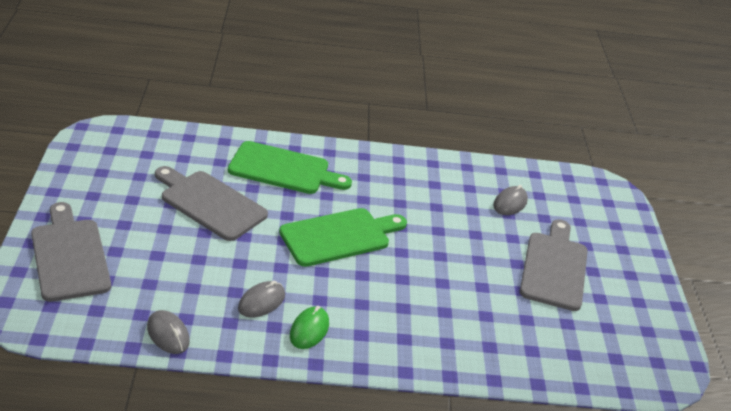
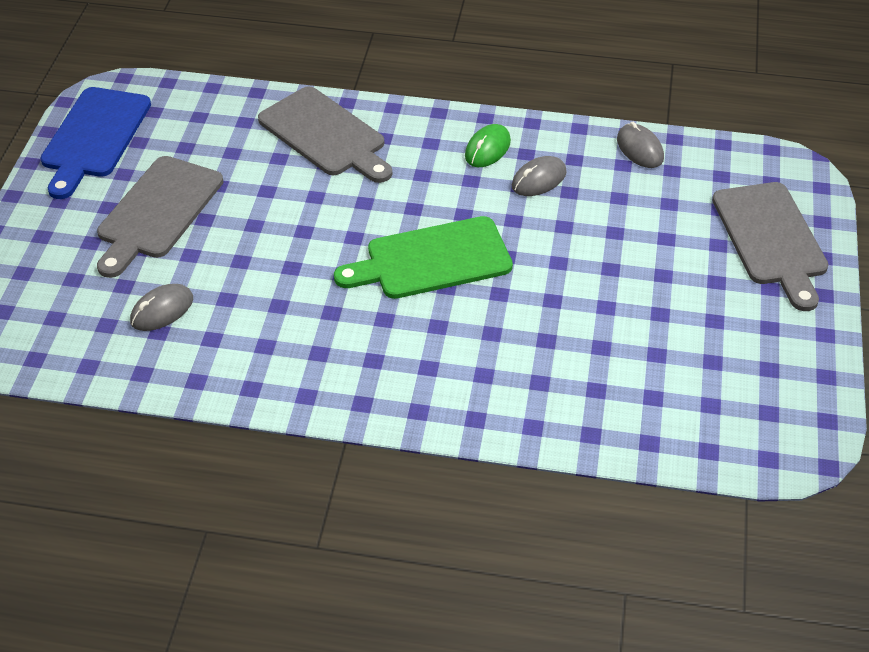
camera: 165 degrees left, 10 degrees up
grey cutting board [155,166,268,241] -> grey cutting board moved to [258,86,392,183]
green cutting board [228,141,352,194] -> none
none -> blue cutting board [40,87,151,199]

